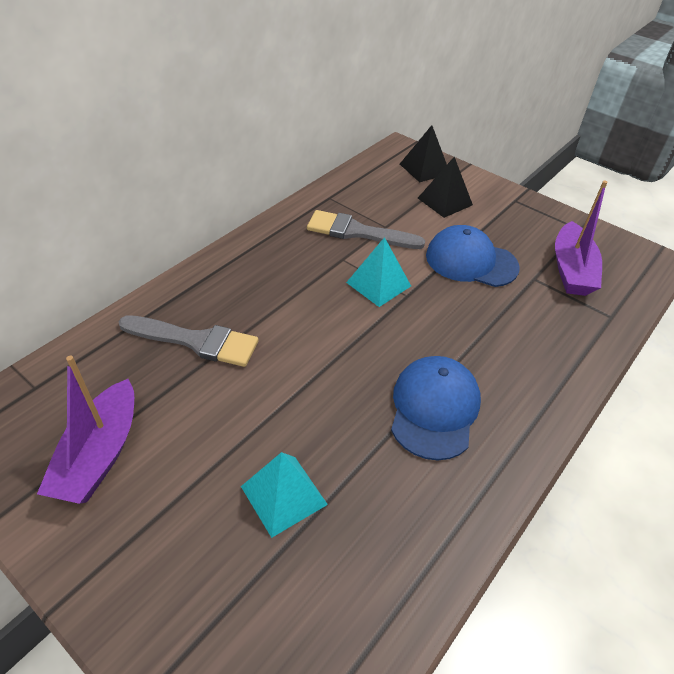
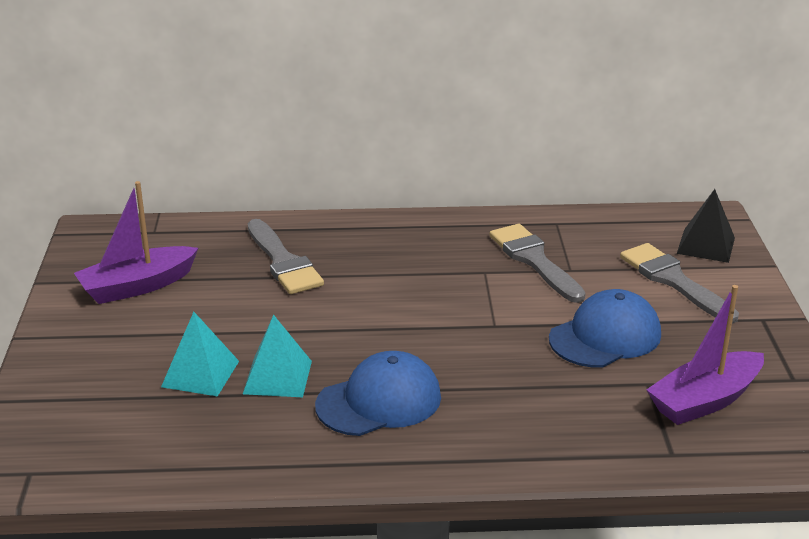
camera: 50 degrees right, 15 degrees down
turquoise pyramid [346,237,411,307] -> turquoise pyramid moved to [243,314,312,397]
black pyramid [418,157,473,218] -> grey brush [620,243,739,323]
blue cap [426,225,520,287] -> blue cap turned 75 degrees clockwise [549,289,661,367]

